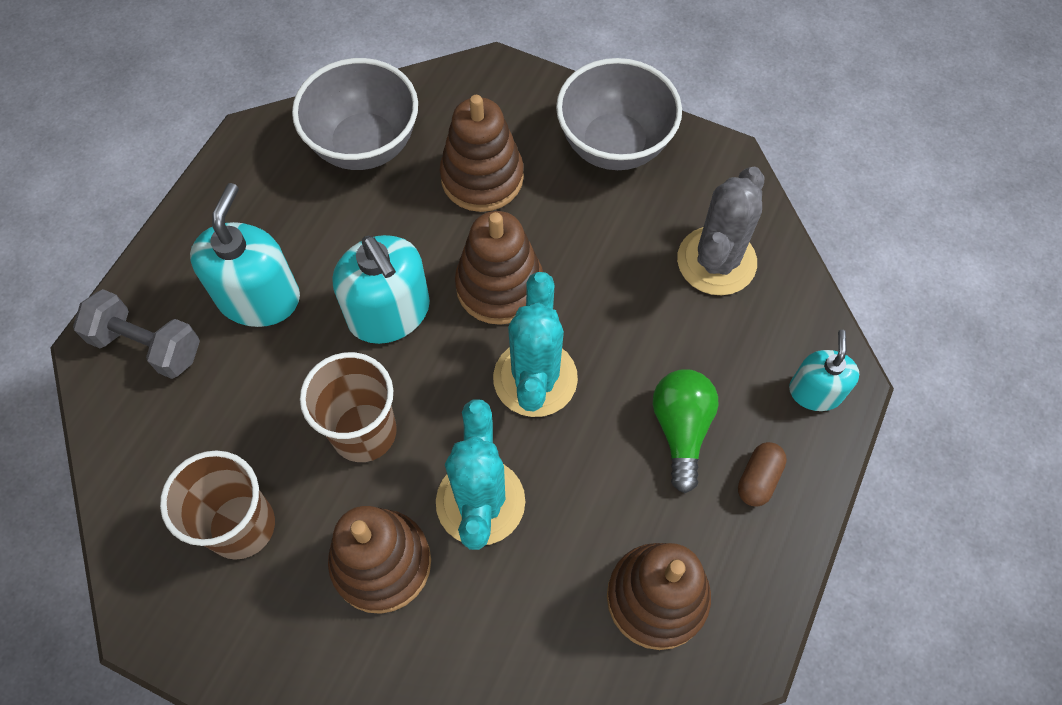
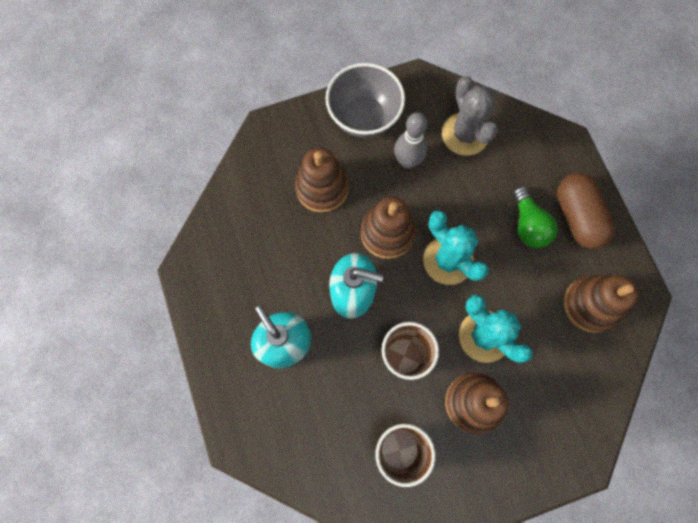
camera: 45 degrees left, 10 degrees up
grey dumbbell [73,289,200,379] -> none
grey bowl [292,58,418,170] -> none
green light bulb [653,369,719,493] -> green light bulb turned 150 degrees counterclockwise [514,186,558,248]
brown capsule [738,442,787,507] -> brown capsule [557,173,615,249], size x2.02
turquoise soap dispenser [789,330,859,411] -> none
none -> grey bowling pin [394,112,428,169]

